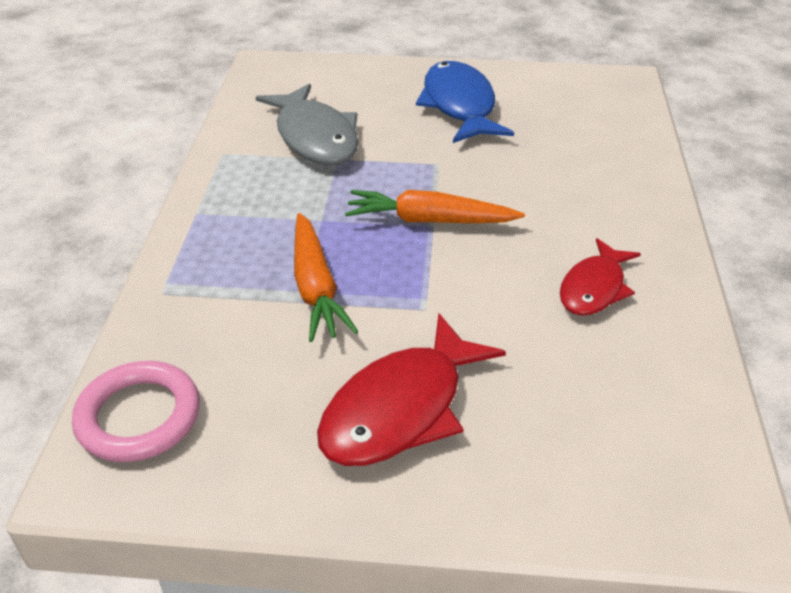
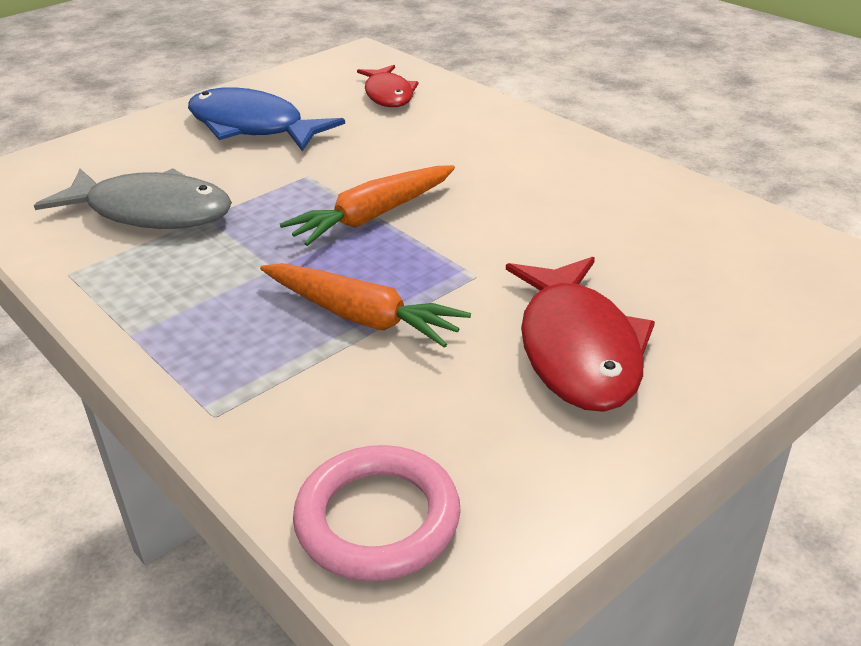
camera: 45 degrees left, 5 degrees down
red fish [560,238,641,316] -> red fish moved to [357,65,419,107]

